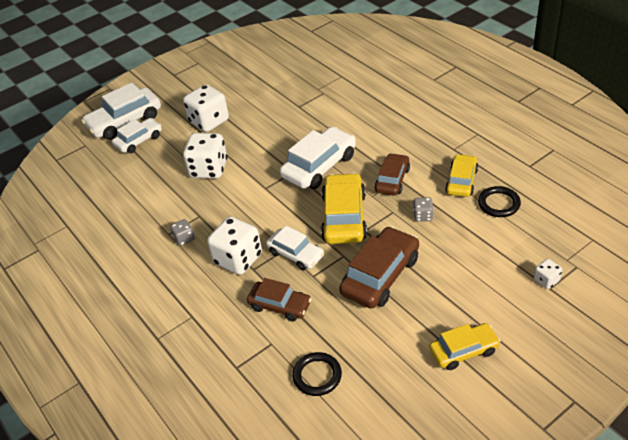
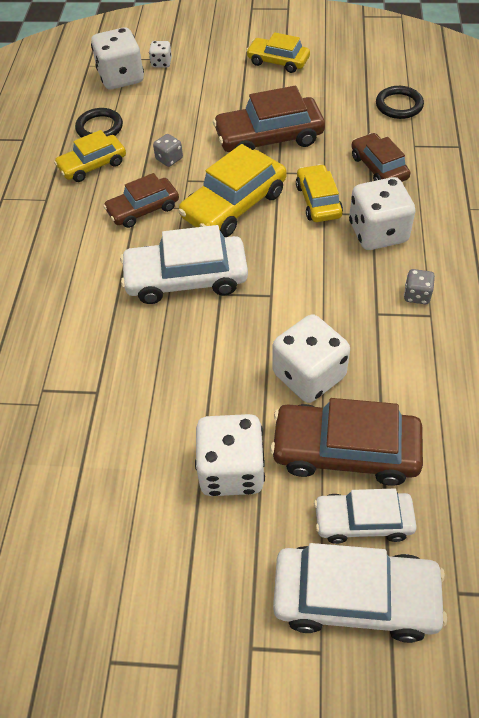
camera: 140 degrees left, 10 degrees up
white car [266,226,324,270] -> yellow car [296,164,343,222]
none -> white dice [91,27,144,89]
none -> brown car [270,398,423,486]

